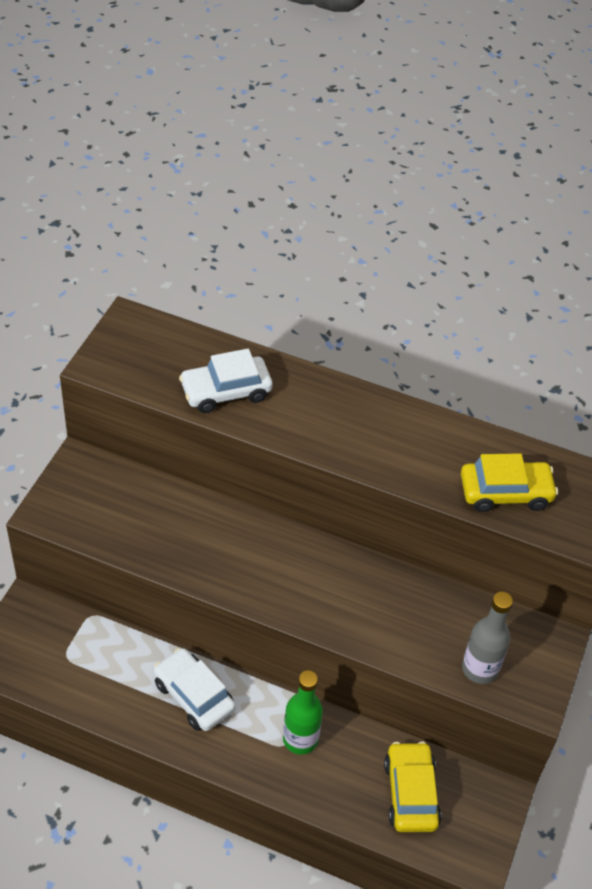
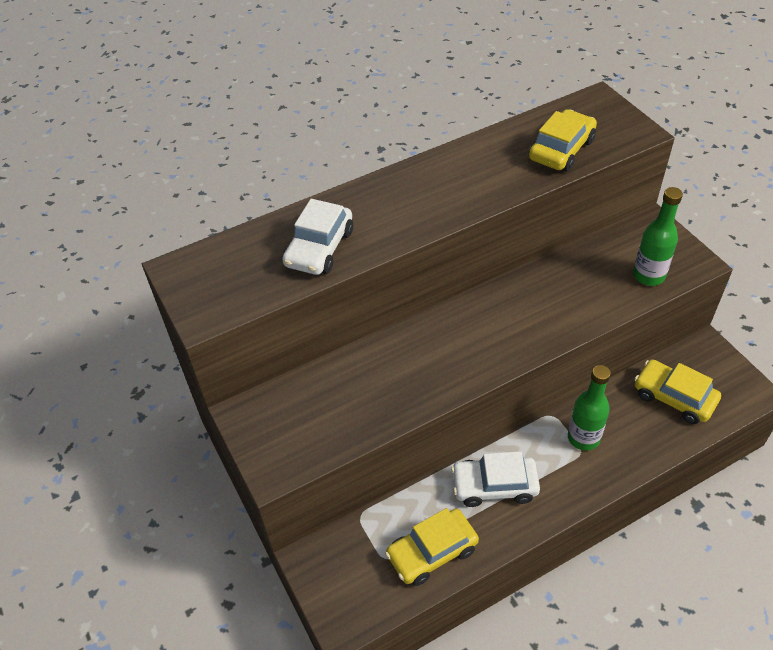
camera: 45 degrees left, 0 degrees up
grey bottle [462,592,513,684] -> green bottle [633,187,683,286]
none -> yellow car [385,508,479,586]

